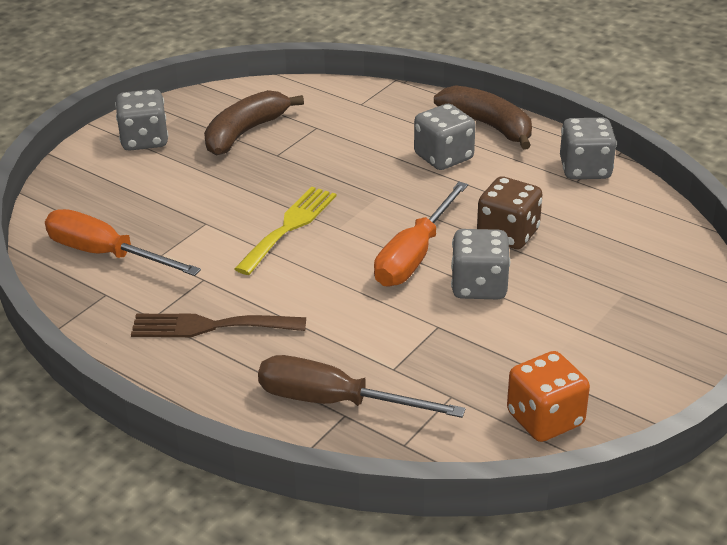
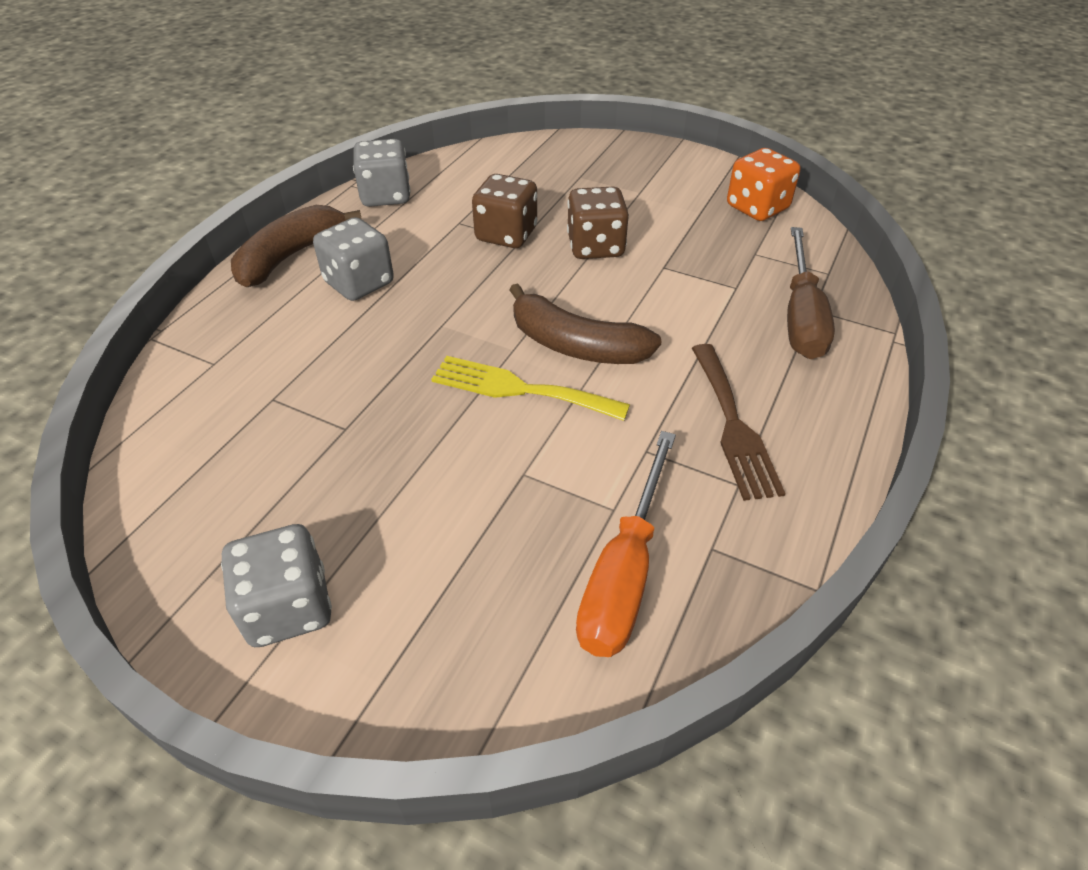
camera: 100 degrees left, 10 degrees up
brown banana [204,90,304,155] -> brown banana moved to [509,283,662,364]
orange screwdriver [374,182,468,287] -> none
grey dice [451,229,510,299] -> brown dice [567,187,629,259]

